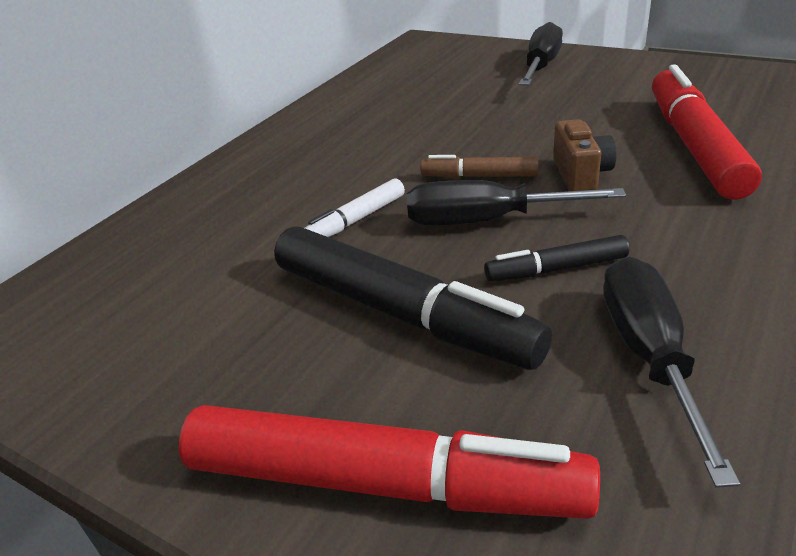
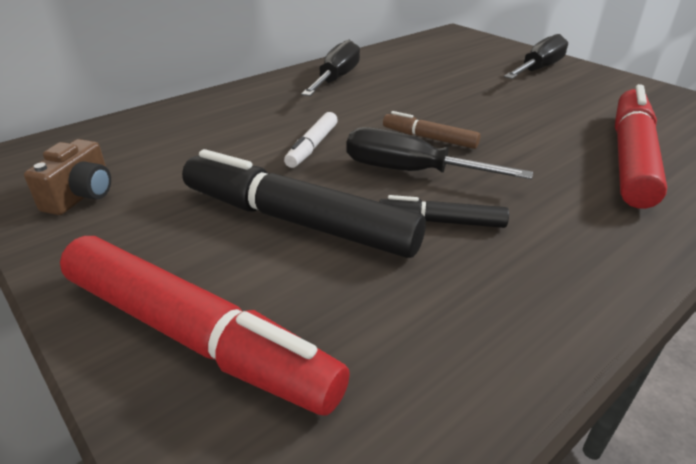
camera: 15 degrees right, 0 degrees up
black marker [274,226,552,370] -> black marker turned 150 degrees clockwise [182,149,426,258]
white marker [305,178,405,237] -> white marker turned 45 degrees counterclockwise [284,112,338,168]
brown camera [553,119,617,191] -> brown camera moved to [24,139,111,215]
black screwdriver [603,257,740,488] -> black screwdriver moved to [301,40,360,96]

